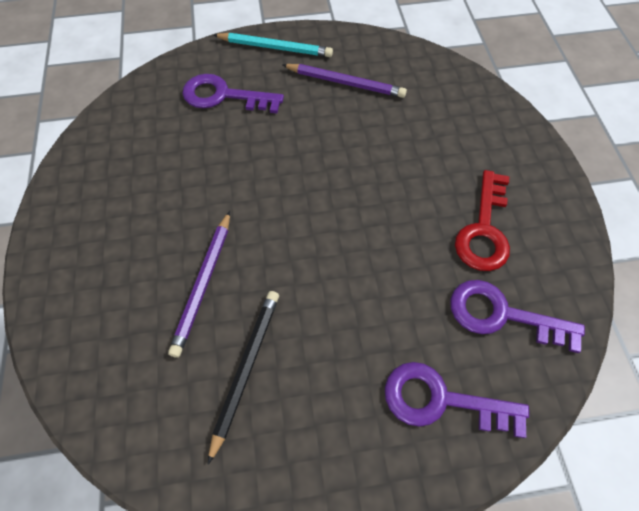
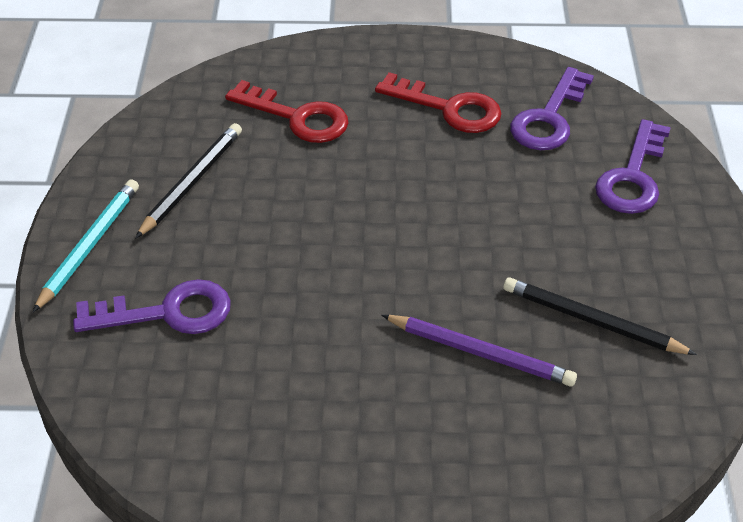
camera: 80 degrees left, 15 degrees down
purple key [182,74,284,114] -> purple key turned 120 degrees counterclockwise [73,279,231,334]
purple pencil [282,64,407,98] -> black pencil [136,123,242,238]
none -> red key [225,80,349,143]

